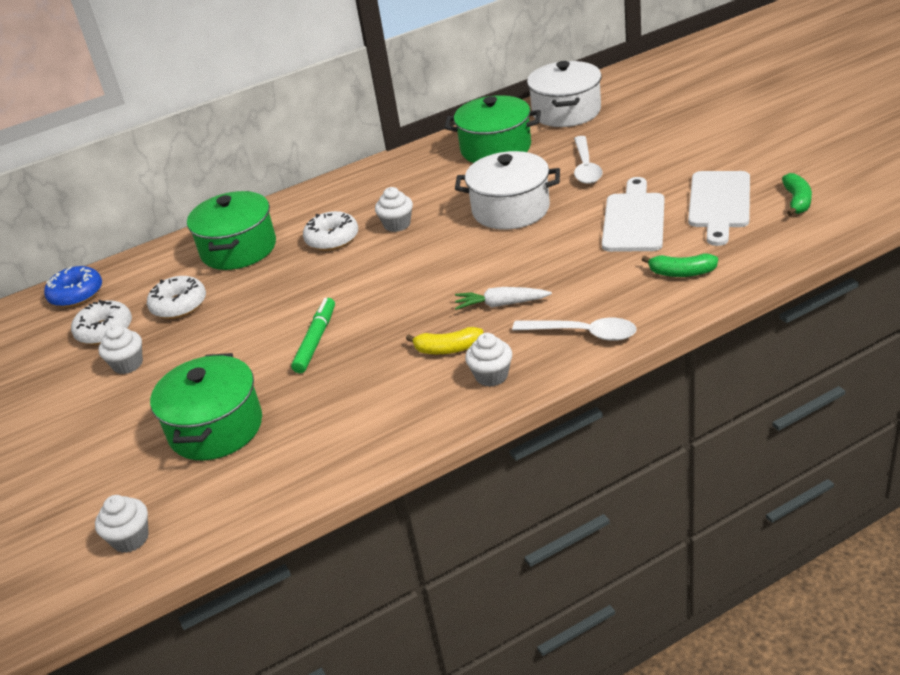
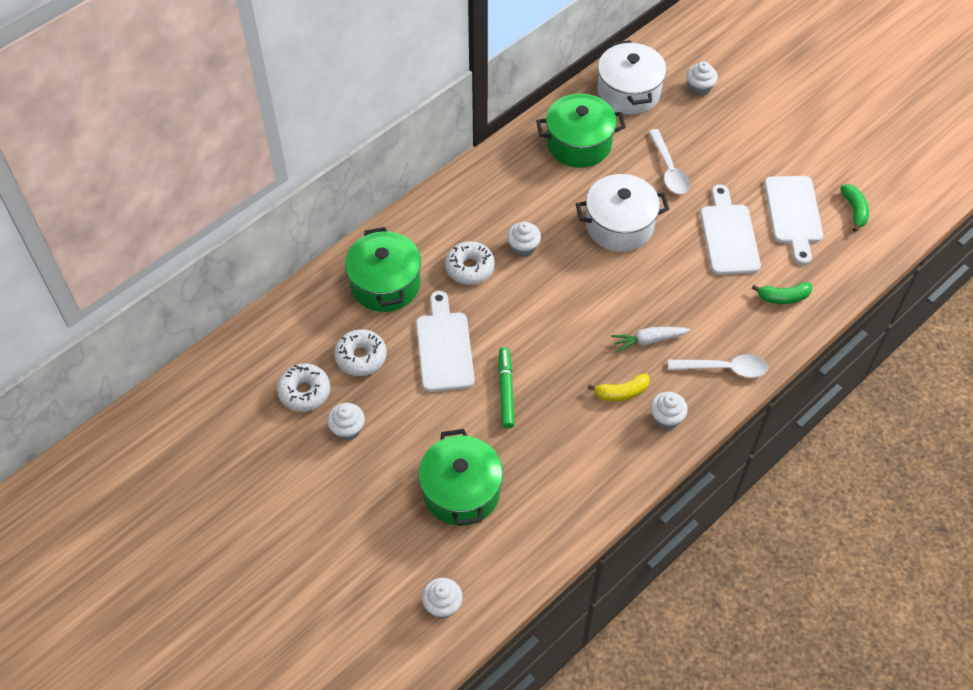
camera: 20 degrees left, 20 degrees up
blue donut [44,266,102,307] -> none
none -> white cutting board [416,291,475,392]
none -> white cupcake [686,61,718,97]

